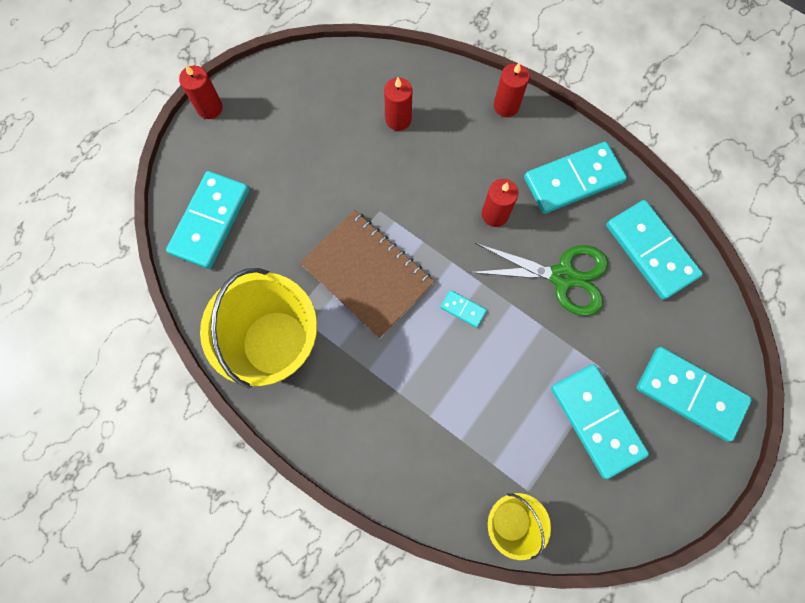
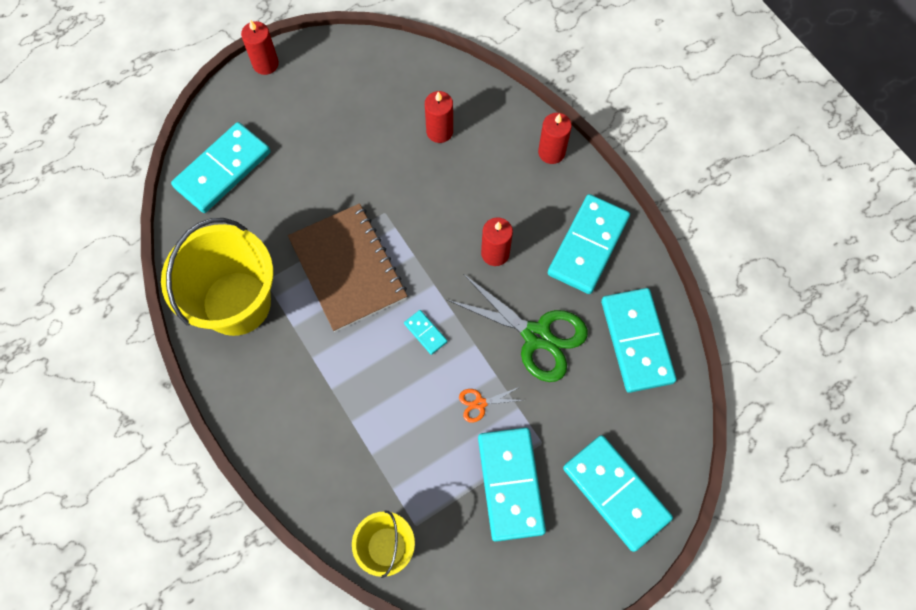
camera: 20 degrees right, 5 degrees down
turquoise domino [524,142,627,214] -> turquoise domino turned 60 degrees counterclockwise [548,194,630,294]
none -> orange scissors [459,387,523,423]

